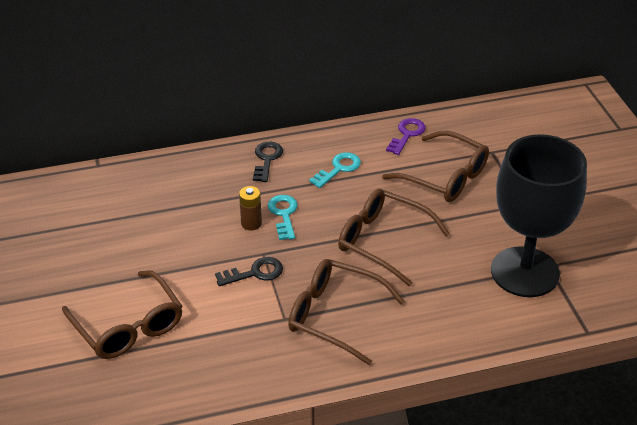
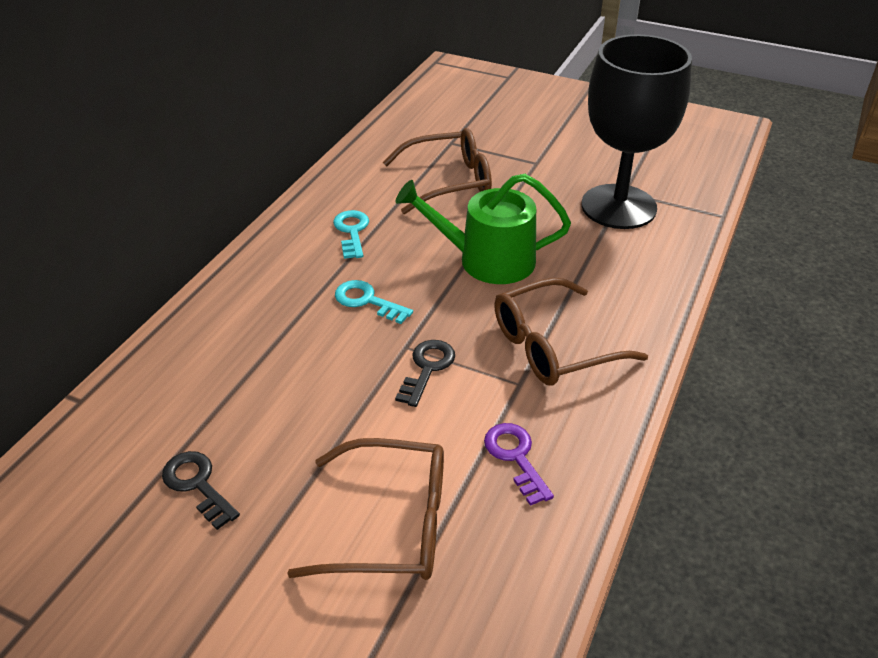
camera: 50 degrees left, 0 degrees up
brown battery [239,186,262,231] -> none
black key [253,142,283,182] -> black key moved to [162,451,240,530]
brown glasses [338,188,450,286] -> green watering can [395,174,571,284]
purple key [386,118,426,155] -> purple key moved to [484,423,554,506]

